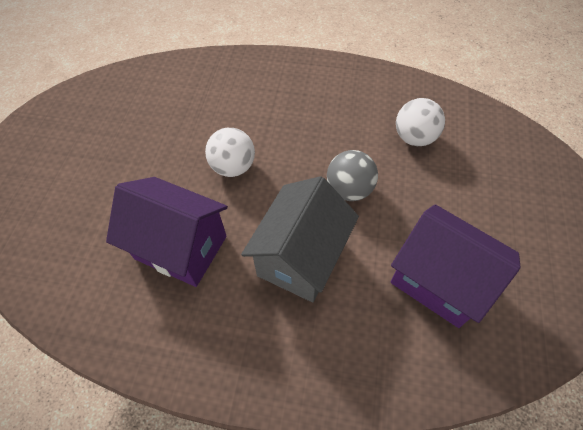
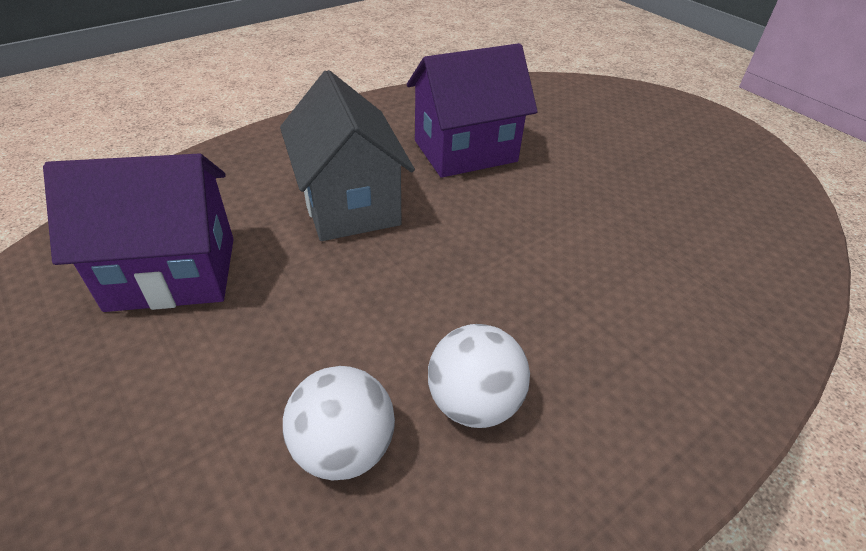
camera: 130 degrees right, 15 degrees down
white ball [205,128,255,177] -> white ball moved to [428,324,530,428]
grey ball [327,150,378,201] -> none

